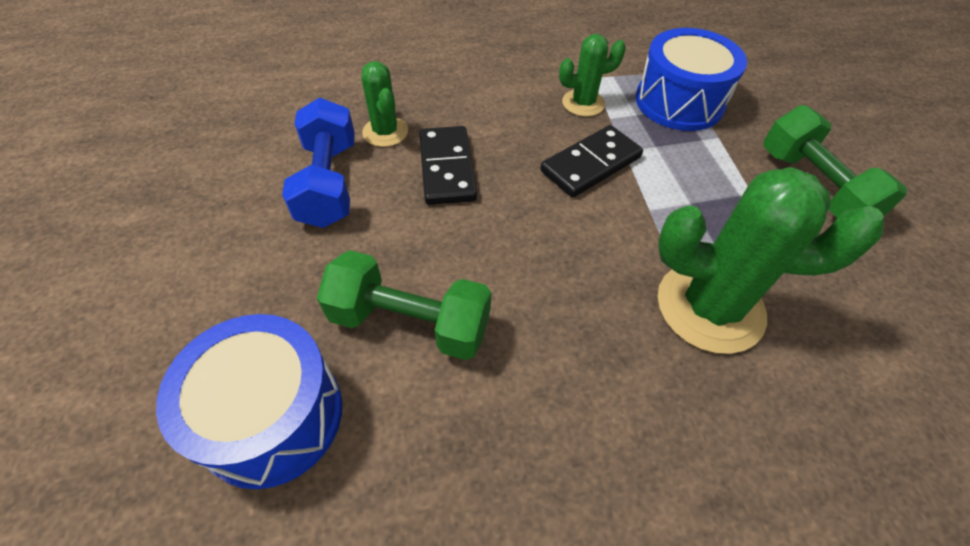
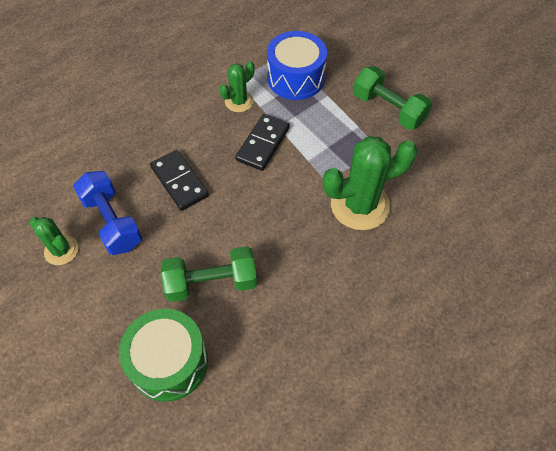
camera: 25 degrees left, 5 degrees up
blue drum [156,314,342,489] -> green drum [119,309,208,402]
green cactus [361,61,408,147] -> green cactus moved to [30,217,78,265]

